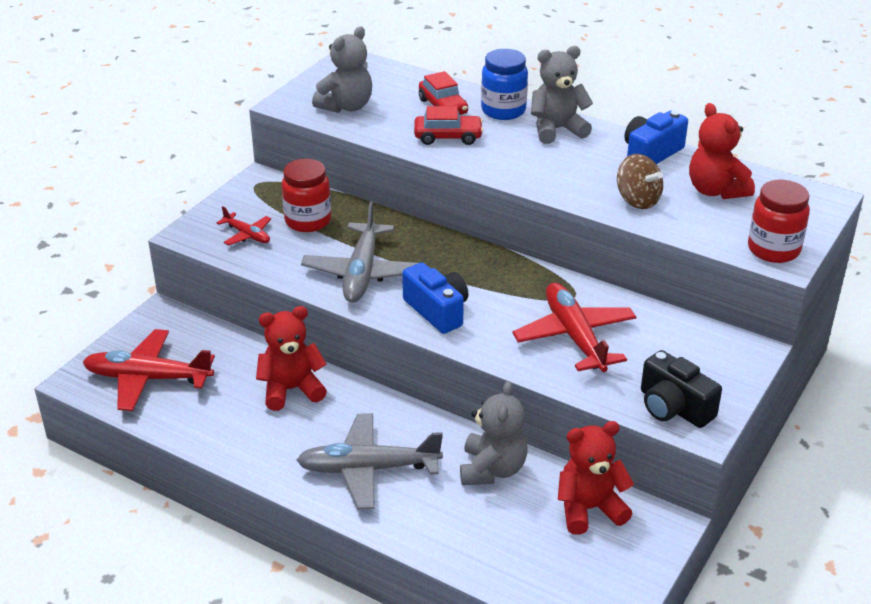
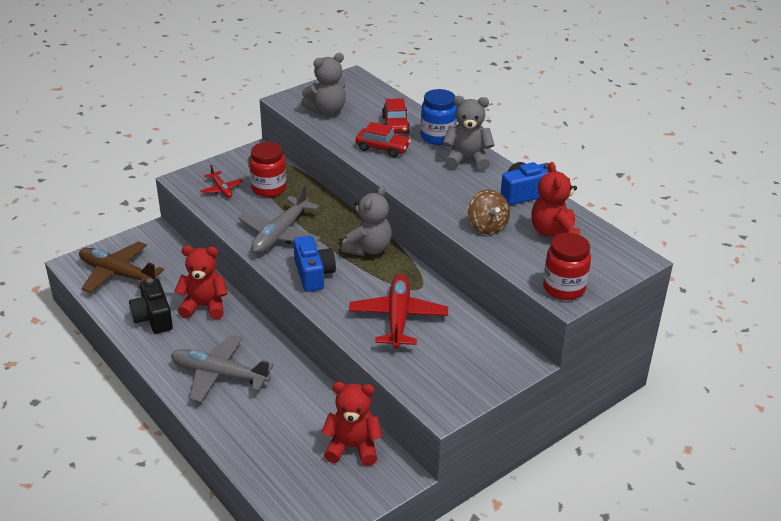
camera: 20 degrees right, 0 degrees up
red plane [83,329,215,411] -> brown plane [79,241,164,293]
grey teddy bear [460,381,528,485] -> grey teddy bear moved to [341,186,392,256]
black camera [641,350,722,428] -> black camera moved to [129,278,173,334]

